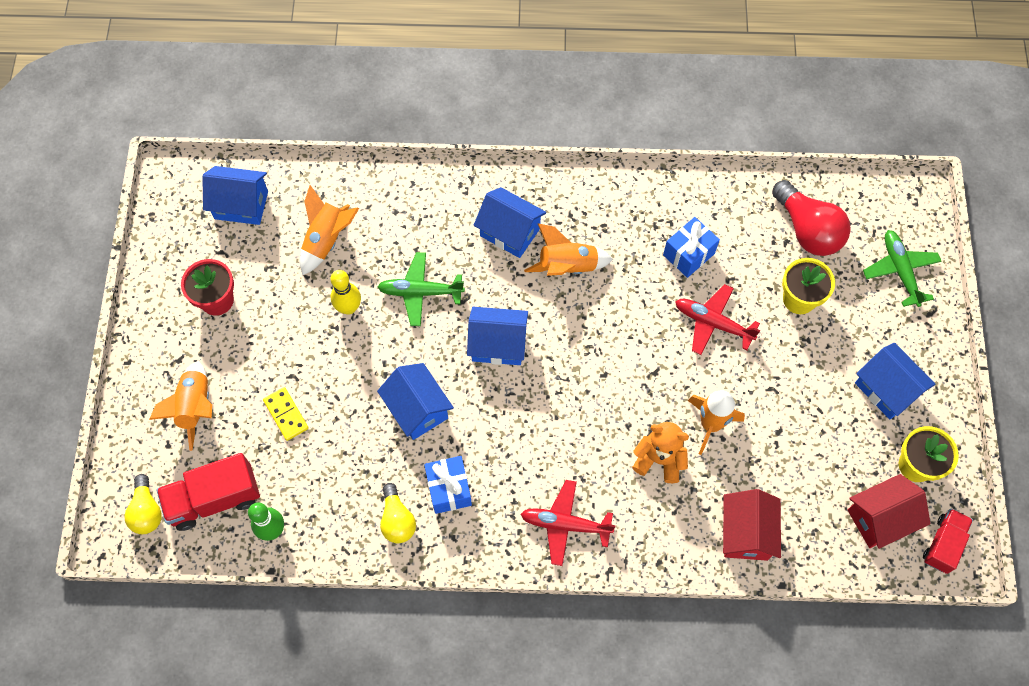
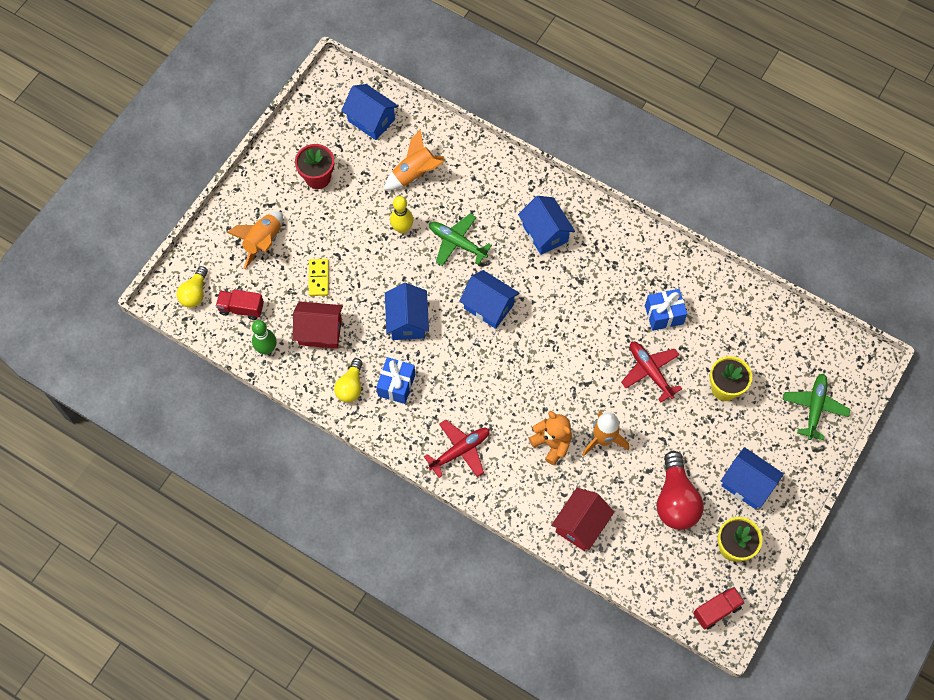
camera: 30 degrees right, 0 degrees up
red truck [156,453,260,531] -> red truck [216,289,264,320], size x0.64
red plane [521,480,616,566] -> red plane turned 105 degrees clockwise [424,419,490,478]
orange rocket [524,223,613,276] -> none
red light bulb [772,180,851,256] -> red light bulb moved to [657,451,704,530]
red house [848,474,930,549] -> red house moved to [293,301,343,349]
blue house [855,343,936,419] -> blue house turned 45 degrees counterclockwise [721,447,784,509]

